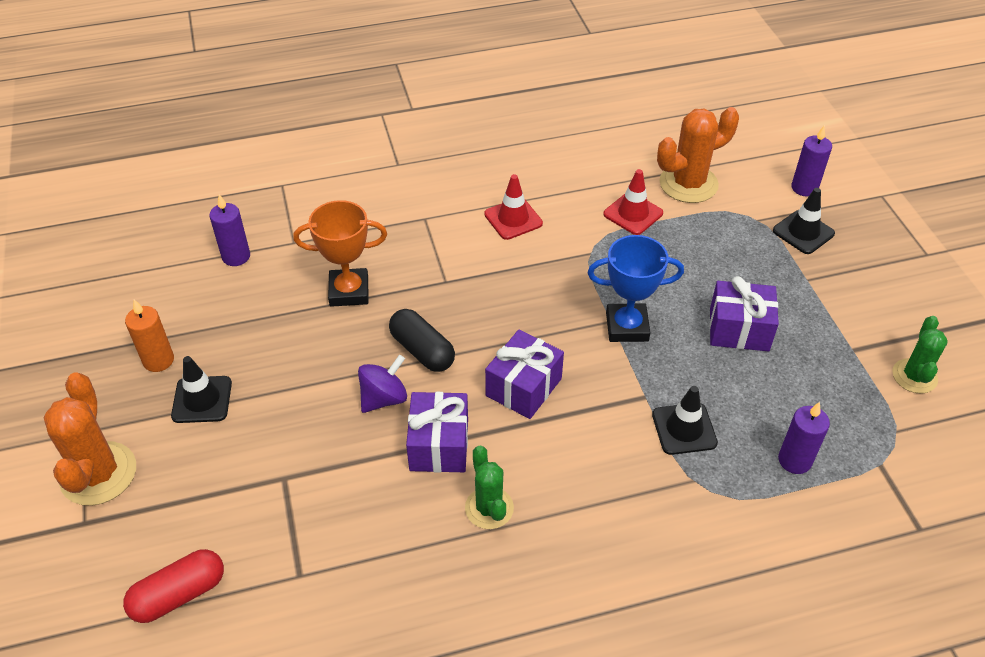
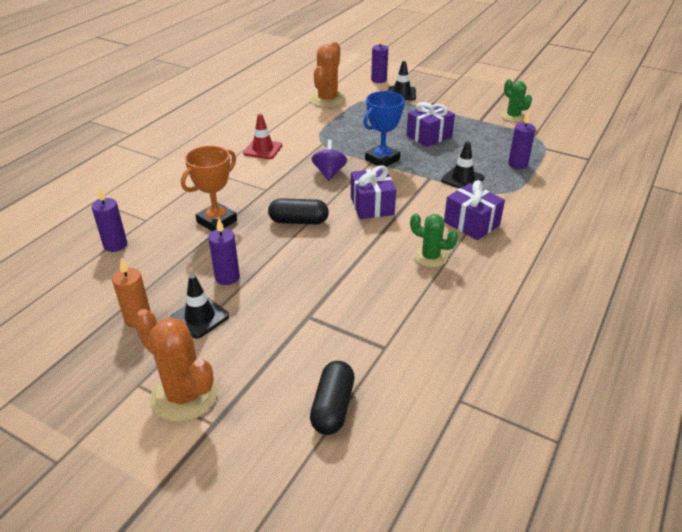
camera: 45 degrees left, 10 degrees down
red capsule [123,549,224,623] -> black capsule [310,361,354,435]
purple spinning top [358,355,407,413] -> purple spinning top moved to [312,140,347,181]
purple gift [406,392,468,473] -> purple gift moved to [444,180,505,240]
red traffic cone [603,169,663,235] -> none
none -> purple candle [208,218,240,285]

